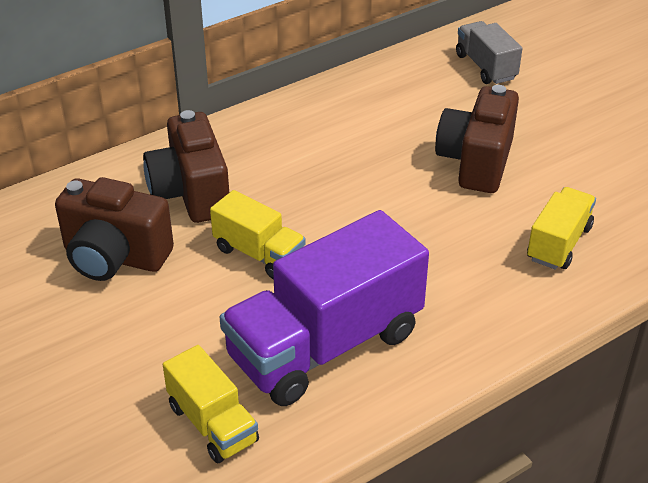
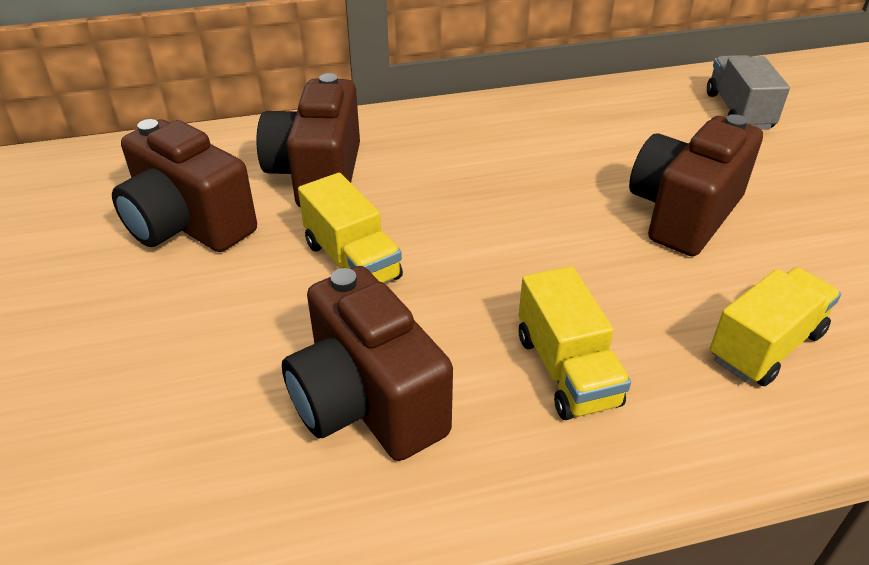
camera: 20 degrees right, 0 degrees up
yellow truck [163,345,259,463] -> yellow truck moved to [519,266,631,420]
purple truck [220,210,429,406] -> brown camera [282,266,453,461]

